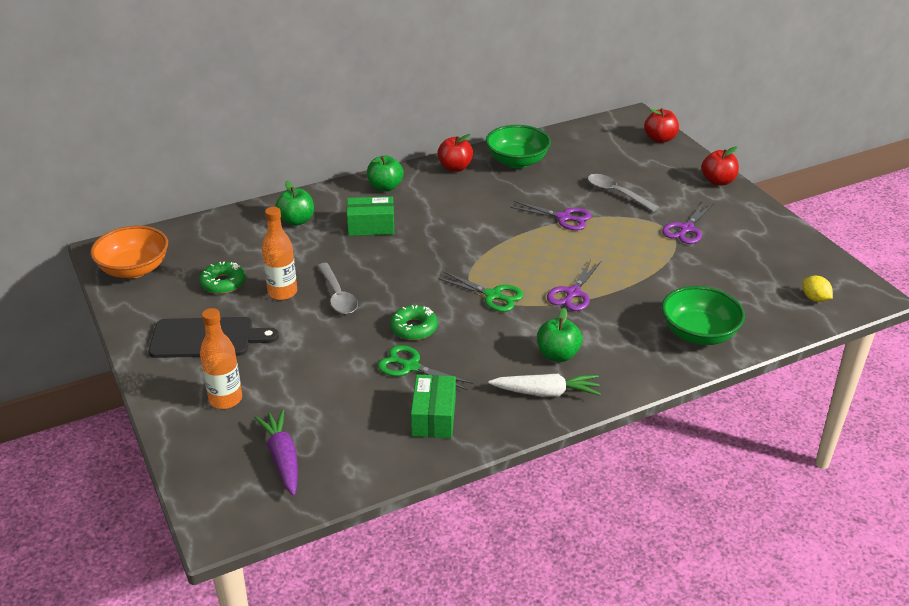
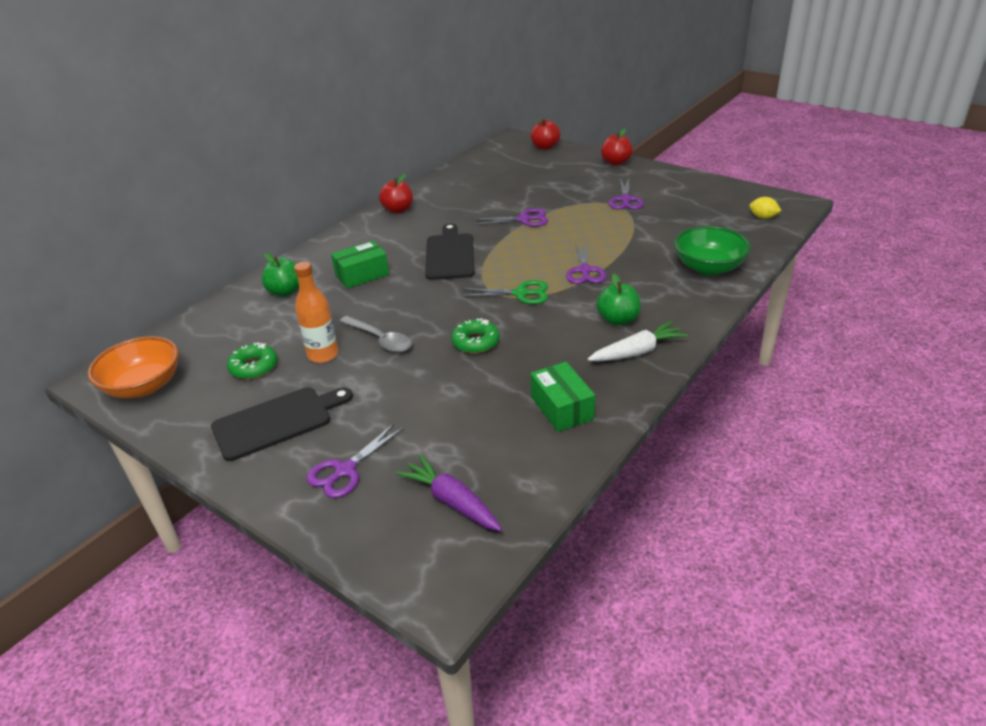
camera: 25 degrees left, 0 degrees up
orange bottle [200,308,242,409] -> purple scissors [307,423,404,498]
green apple [367,156,404,192] -> none
green scissors [378,345,473,390] -> none
green bowl [485,125,551,168] -> none
grey spoon [588,174,659,212] -> none
none -> black cutting board [425,223,475,280]

